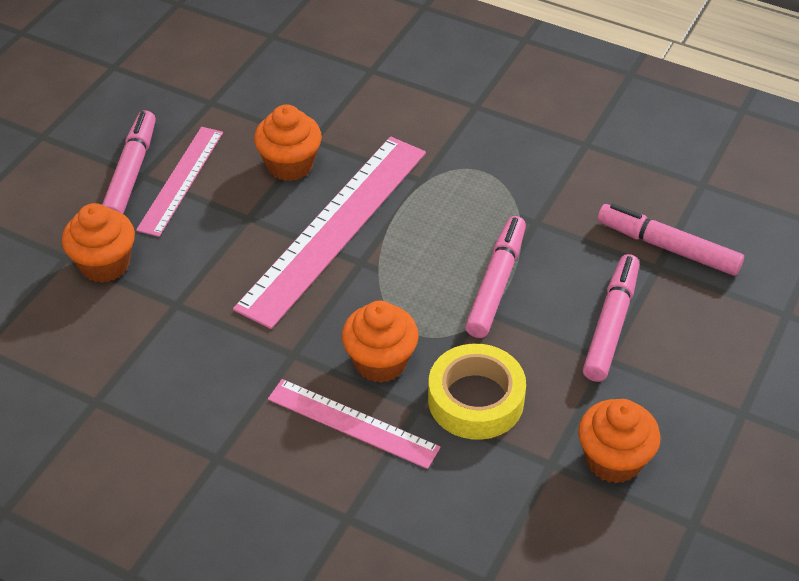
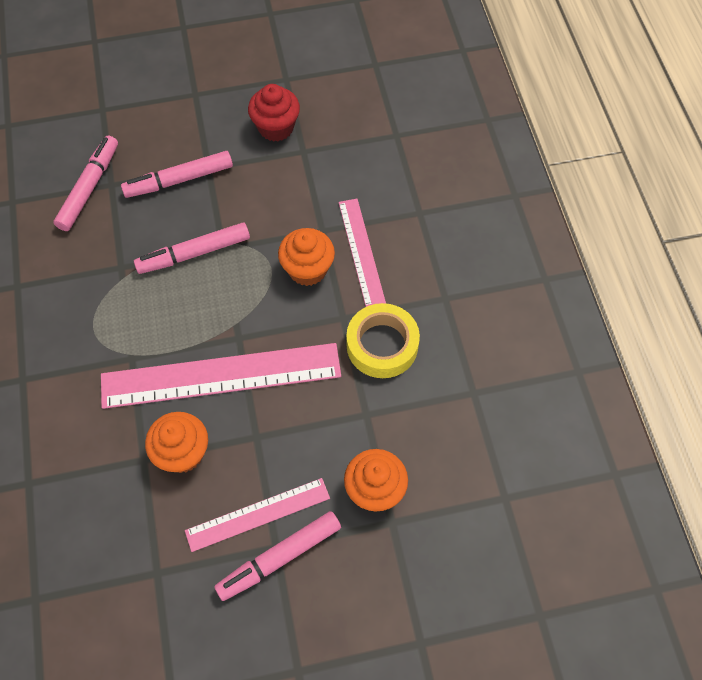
camera: 130 degrees left, 15 degrees up
yellow tape [428,344,526,440] -> yellow tape moved to [346,303,420,378]
orange cupcake [578,399,661,483] -> red cupcake [248,84,300,142]
pink marker [598,204,744,276] -> pink marker turned 150 degrees counterclockwise [53,135,118,231]

